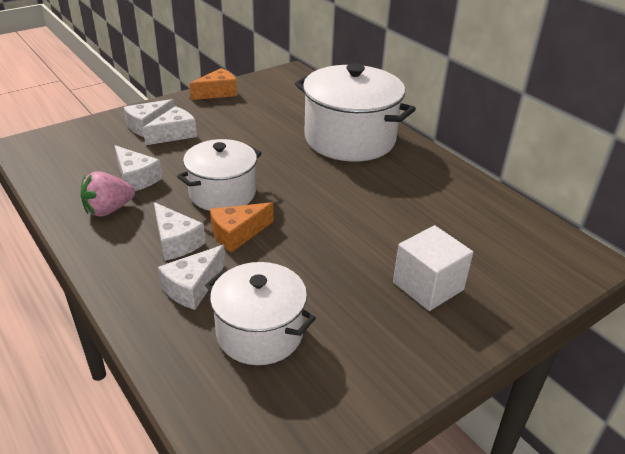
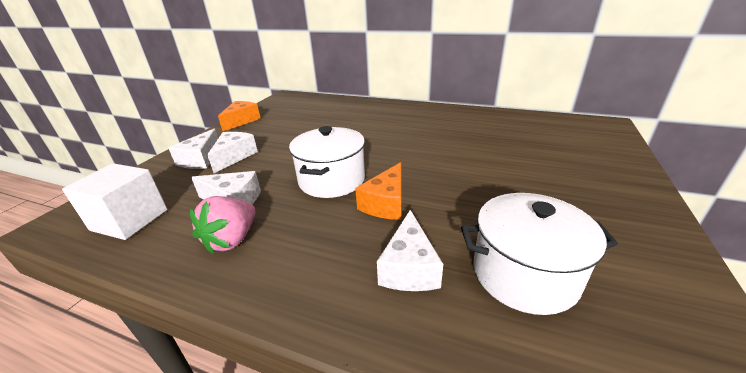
camera: 30 degrees left, 5 degrees down
white cheese [154,202,206,261] -> none
white pot [295,64,416,162] -> none
white cube [393,225,473,311] -> white cube moved to [62,163,167,240]

